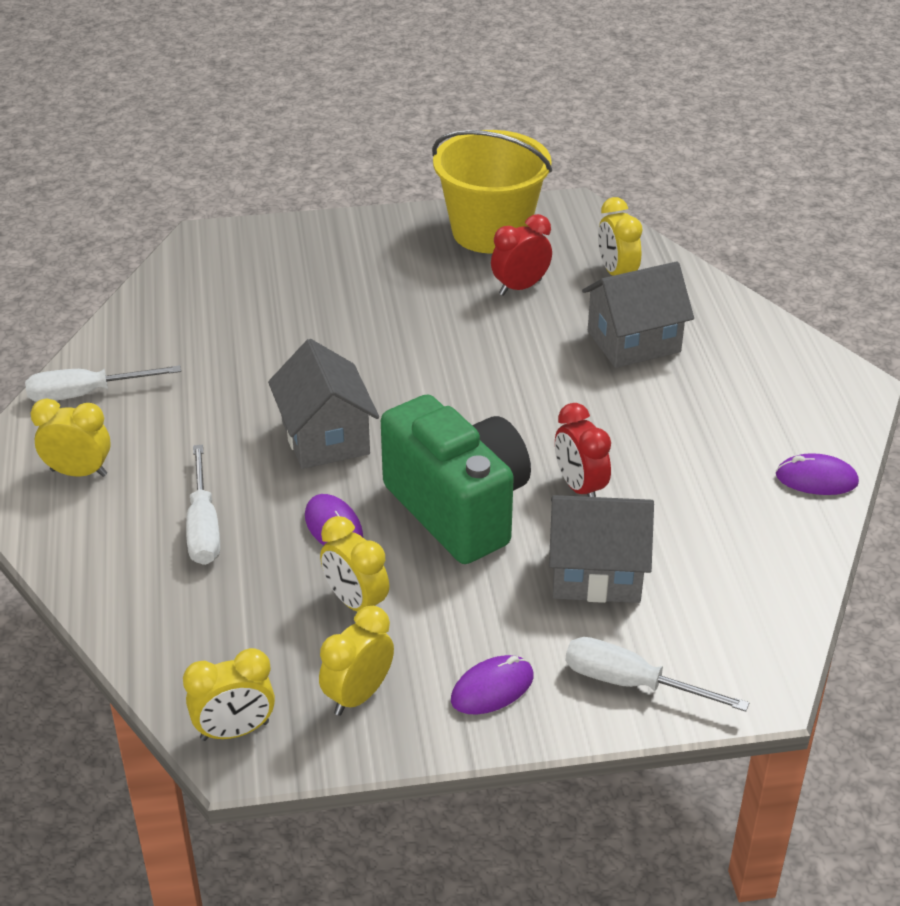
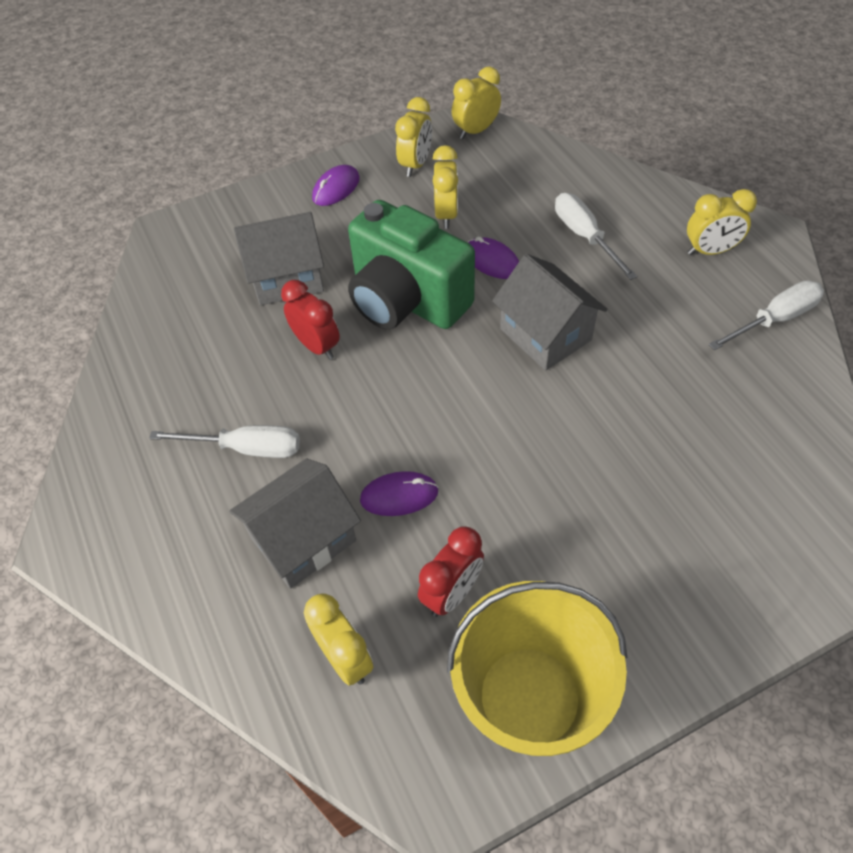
camera: 165 degrees right, 15 degrees up
yellow clock [320,516,389,612] -> yellow clock turned 60 degrees clockwise [433,145,458,229]
white screwdriver [565,637,749,712] -> white screwdriver moved to [149,425,300,458]
purple mouse [776,453,859,495] -> purple mouse moved to [360,471,438,516]

